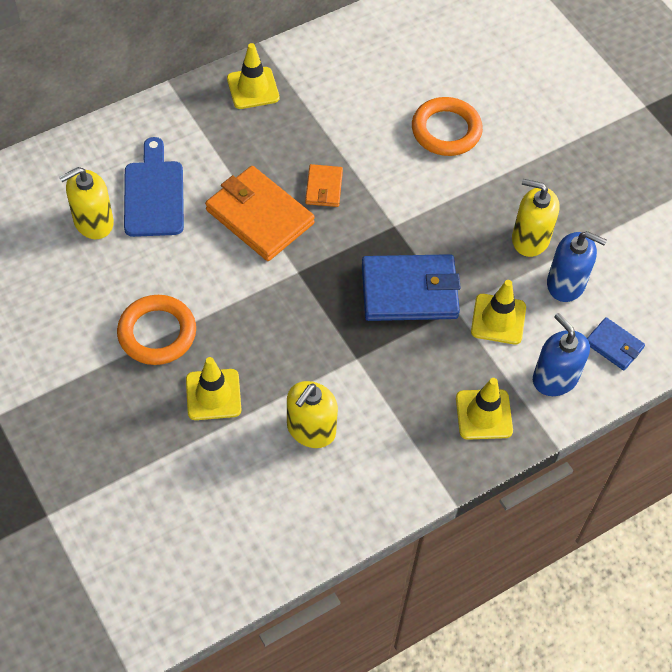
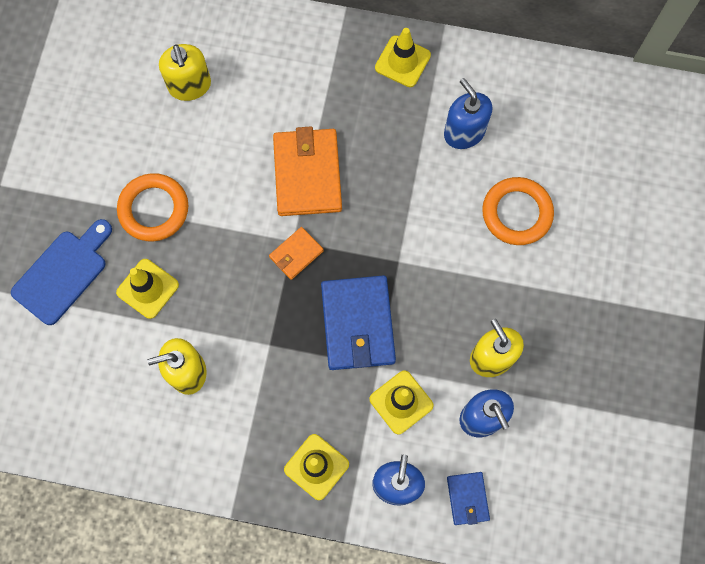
camera: 45 degrees right, 15 degrees up
yellow soap dispenser [59,167,114,239] -> yellow soap dispenser turned 120 degrees counterclockwise [159,44,211,101]
blue cutting board [124,137,184,237] -> blue cutting board moved to [11,219,112,325]
orange wallet [305,164,343,207] -> orange wallet moved to [269,227,324,280]
blue wallet [362,254,461,321] -> blue wallet turned 45 degrees clockwise [321,275,396,370]
none -> blue soap dispenser [444,78,492,149]

